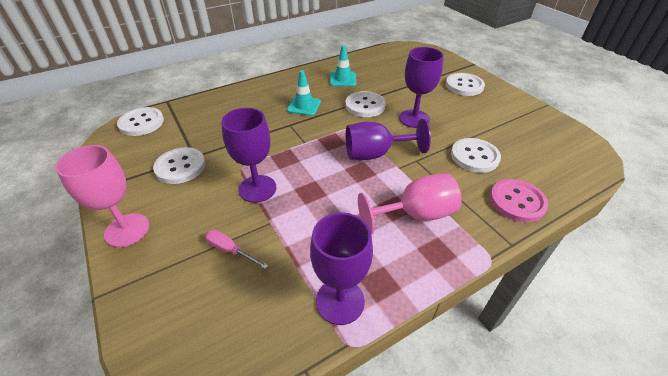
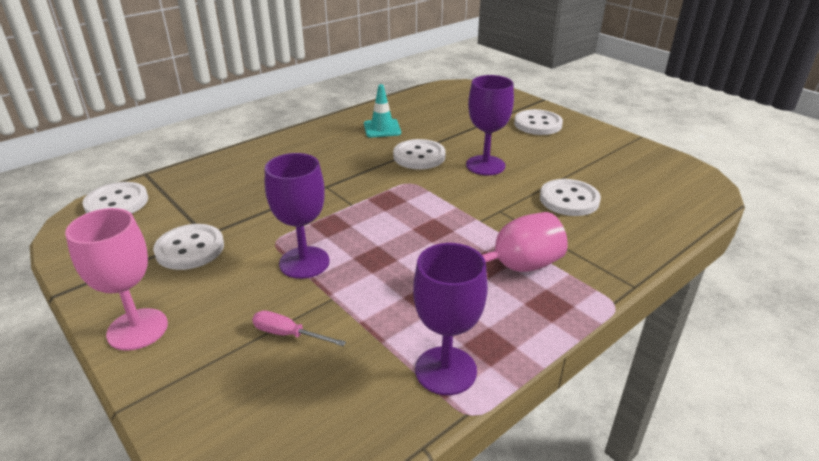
camera: 10 degrees left, 10 degrees down
turquoise traffic cone [287,70,321,116] -> none
purple goblet [346,119,431,160] -> none
pink button [490,179,548,222] -> none

